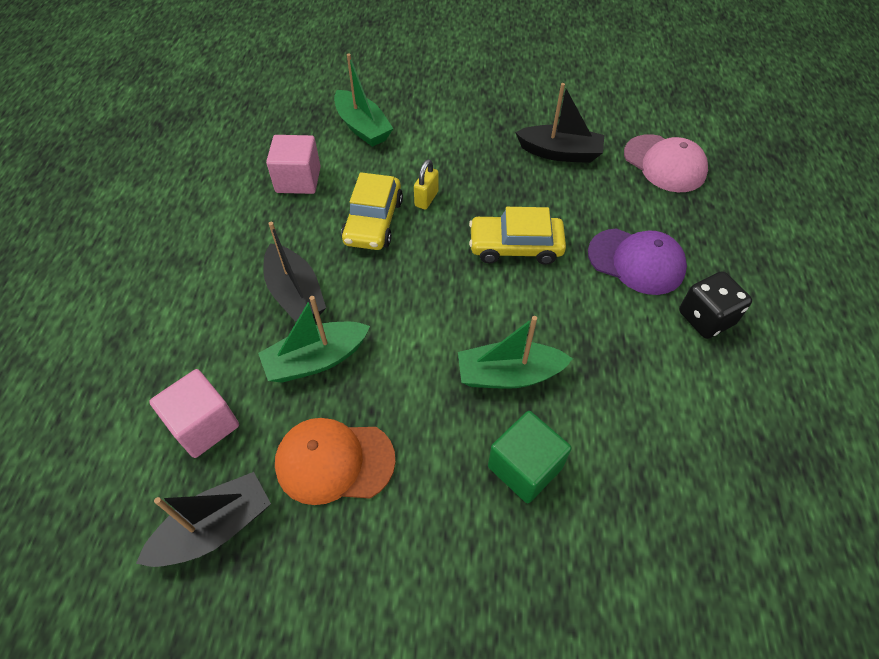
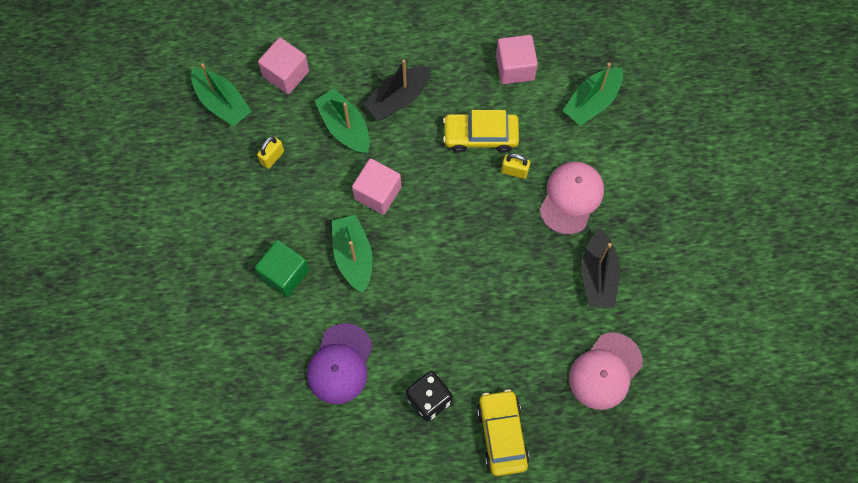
camera: 80 degrees right, 15 degrees up
black boat [136,472,271,567] -> green boat [191,63,251,127]
orange cap [275,418,396,505] -> yellow padlock [257,136,284,169]
yellow car [469,207,566,265] -> yellow car moved to [477,389,530,476]
purple cap [588,228,687,295] -> purple cap moved to [307,323,373,404]
none -> pink cube [352,158,401,215]
none -> pink cap [539,162,604,234]

